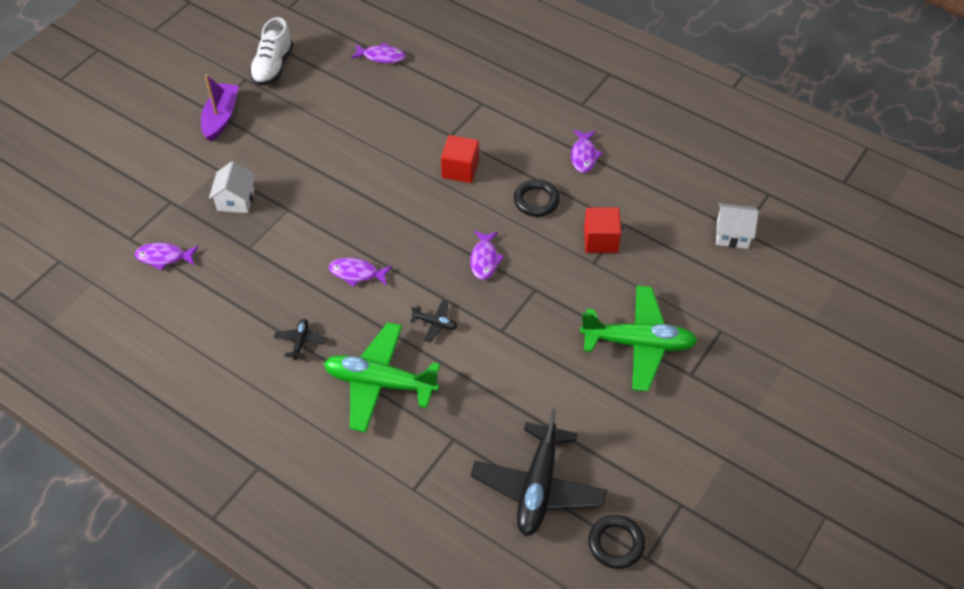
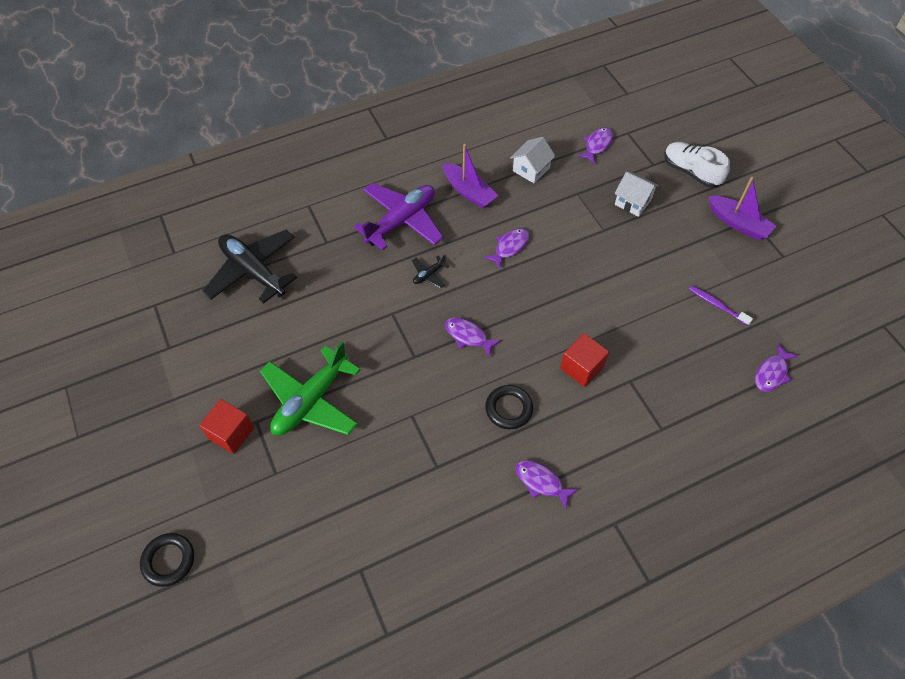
camera: 120 degrees right, 5 degrees up
white shoe [249,17,293,85] -> white shoe moved to [664,142,730,188]
black plane [274,319,327,360] -> purple boat [443,144,499,209]
green plane [324,322,440,433] -> purple plane [354,183,444,251]
red cube [584,207,621,253] -> red cube moved to [199,399,254,454]
black ring [588,515,645,569] -> black ring moved to [140,533,194,587]
white house [716,203,759,249] -> white house moved to [510,137,555,184]
none -> purple toothbrush [689,285,753,326]

